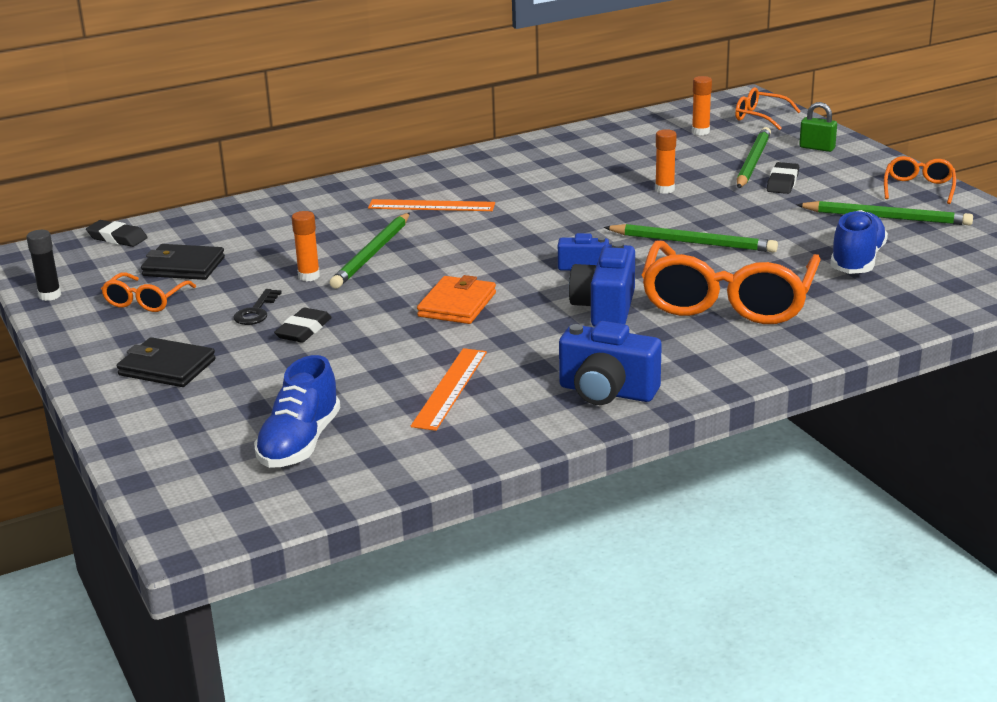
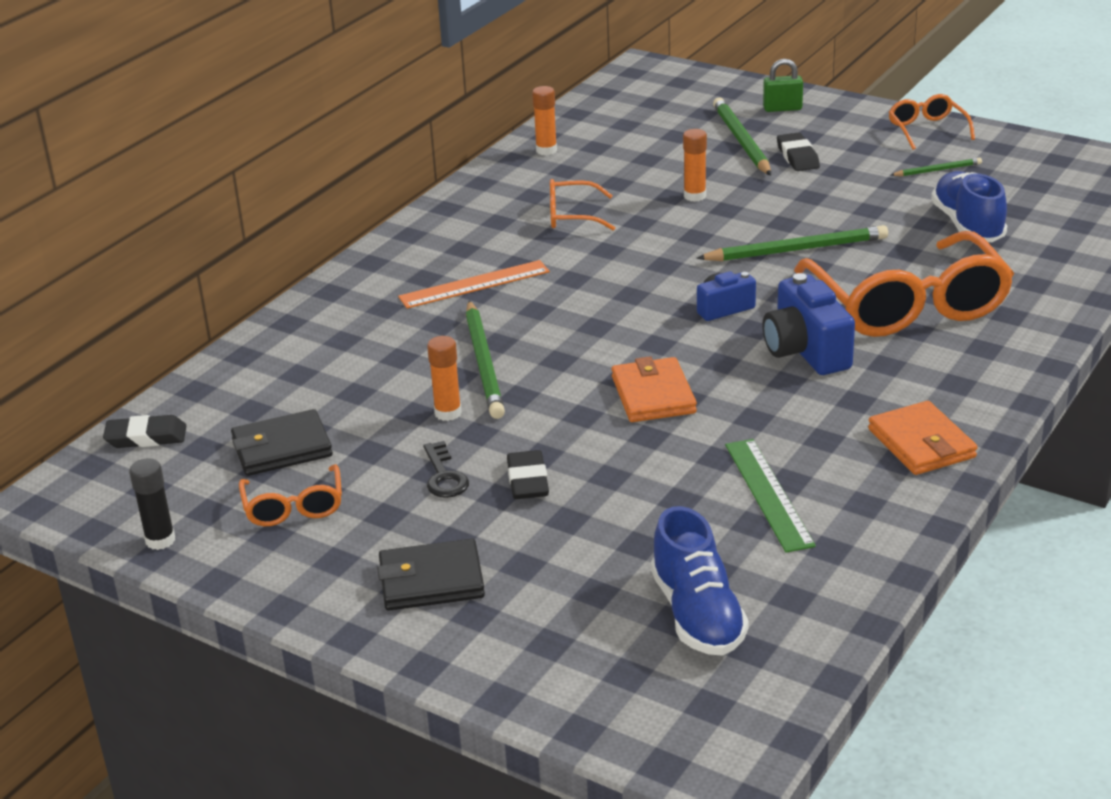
camera: 30 degrees left, 5 degrees up
orange ruler [411,348,487,431] -> green ruler [725,439,816,553]
blue camera [559,321,662,405] -> orange wallet [868,401,978,475]
orange glue stick [692,76,712,135] -> orange glue stick moved to [532,86,557,155]
orange glasses [735,87,801,130] -> orange glasses moved to [550,179,615,231]
green pencil [796,201,973,225] -> green pencil [891,158,982,176], size x0.53

